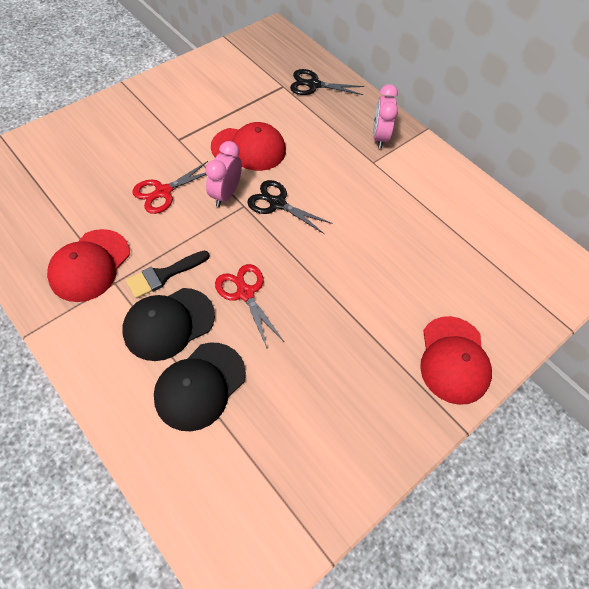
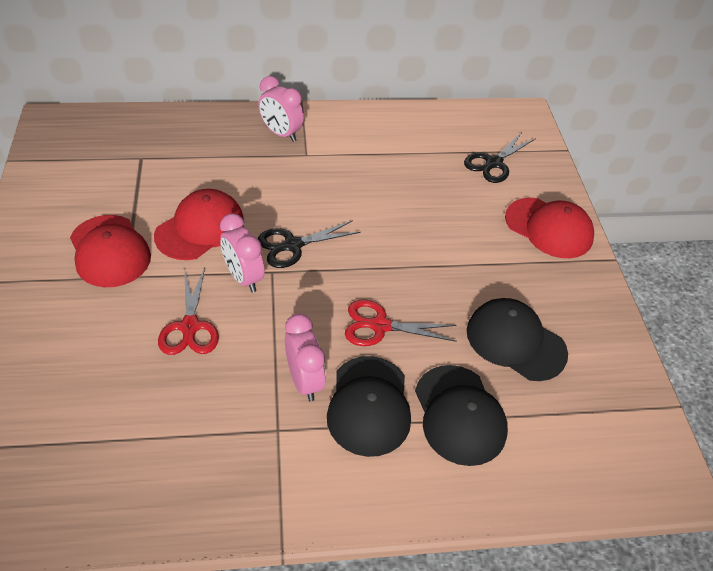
camera: 55 degrees left, 10 degrees down
red cap [47,229,130,302] -> red cap moved to [70,215,151,287]
black brush [126,250,209,298] -> pink clock [285,314,326,401]
black scissors [290,69,364,95] -> black scissors moved to [464,132,536,183]
none -> black cap [467,298,568,381]

